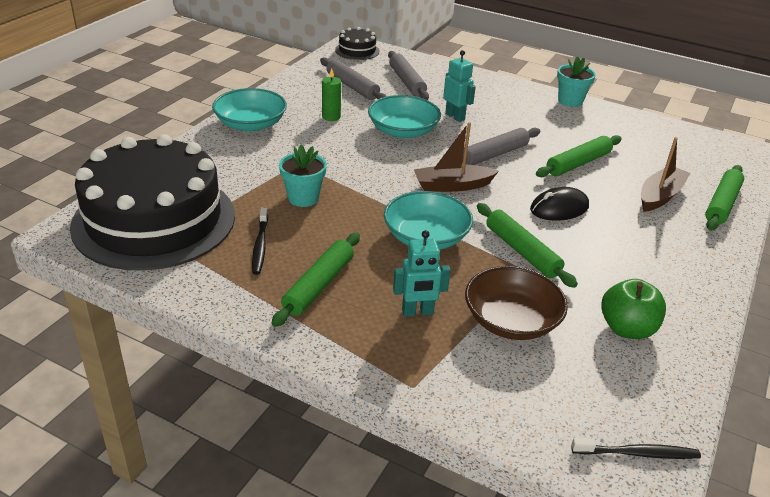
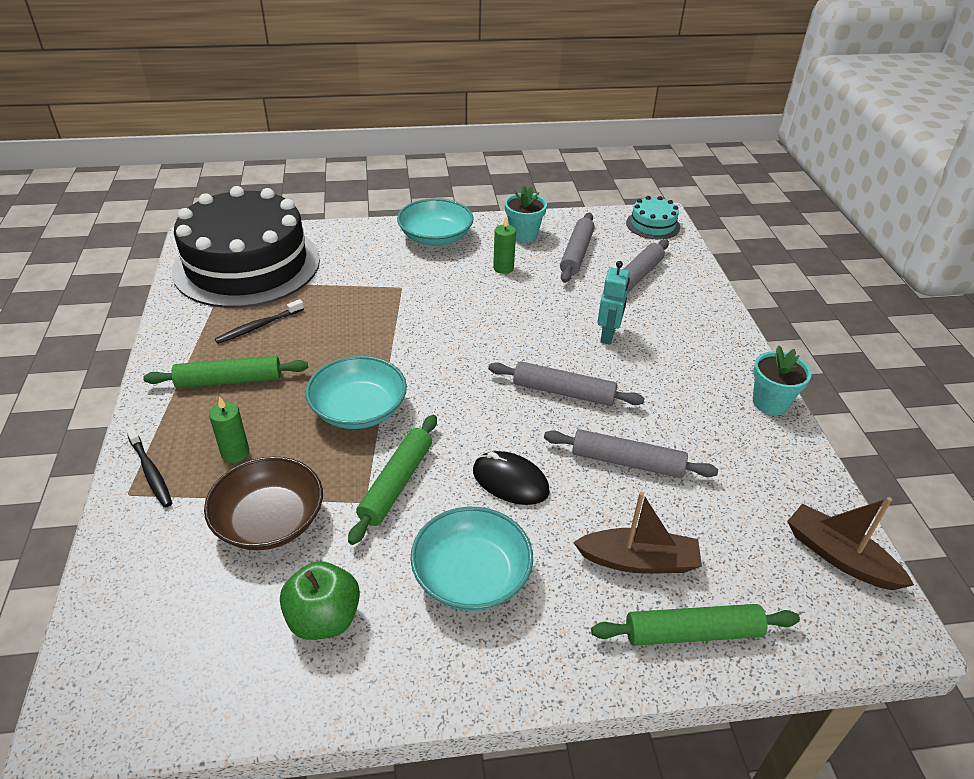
camera: 55 degrees right, 5 degrees up
turquoise flower pot [279,145,327,207] -> turquoise flower pot moved to [505,186,547,243]
black cake [335,27,380,60] -> turquoise cake [626,196,680,240]
turquoise bowl [368,95,441,138] -> turquoise bowl moved to [410,507,533,611]
turquoise robot [393,230,451,317] -> green candle [209,396,249,463]
brown boat [414,122,499,192] -> brown boat moved to [787,497,914,590]
green rolling pin [536,135,622,177] -> grey rolling pin [544,429,718,478]
black toothbrush [571,438,701,459] -> black toothbrush moved to [125,426,172,508]

